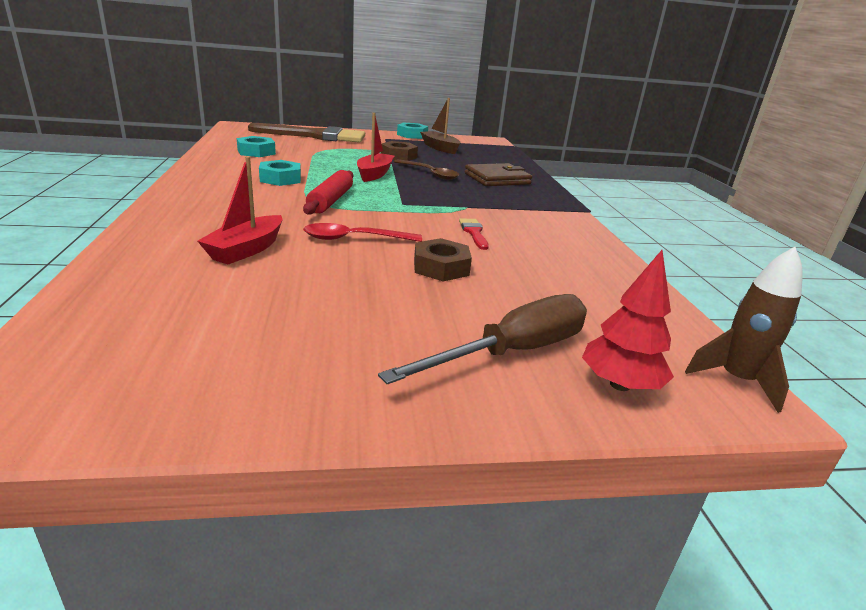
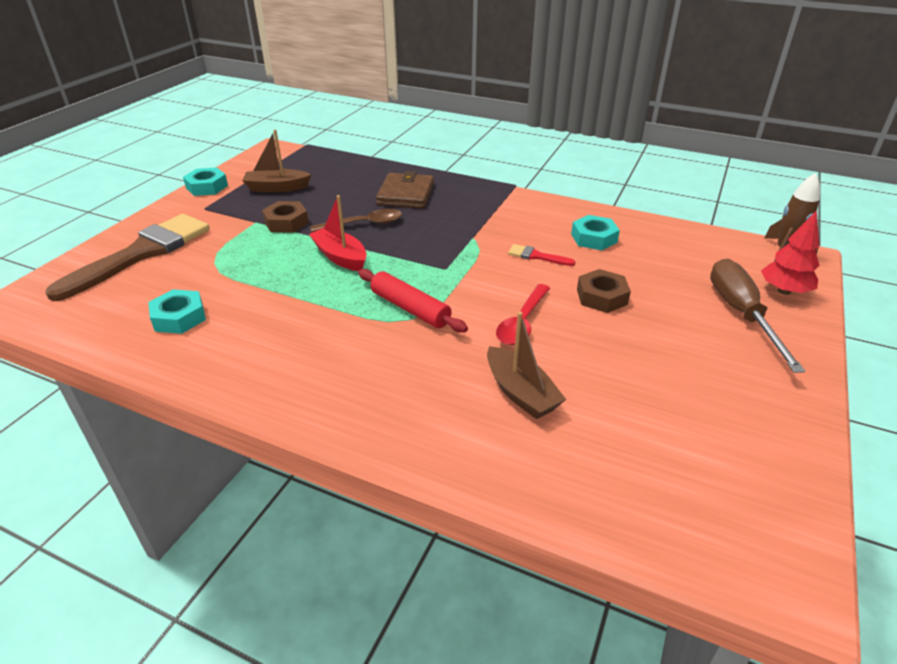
camera: 55 degrees left, 10 degrees up
red boat [197,156,283,264] -> brown boat [487,312,566,419]
turquoise nut [259,160,301,186] -> turquoise nut moved to [571,215,620,250]

